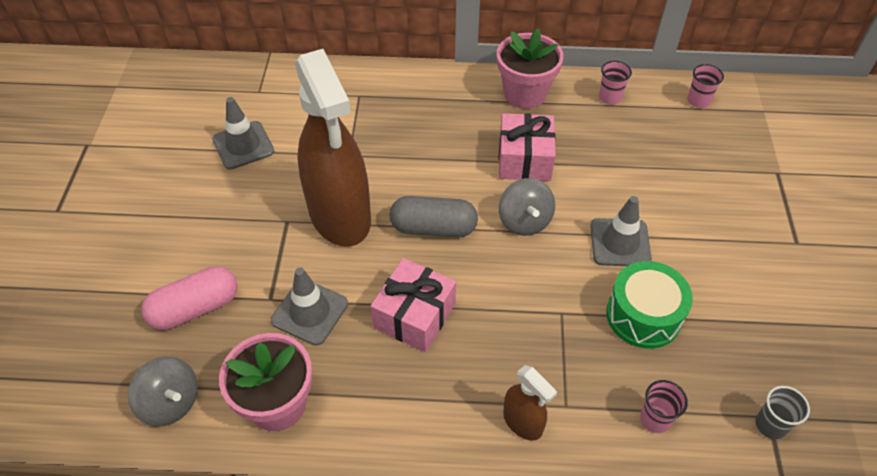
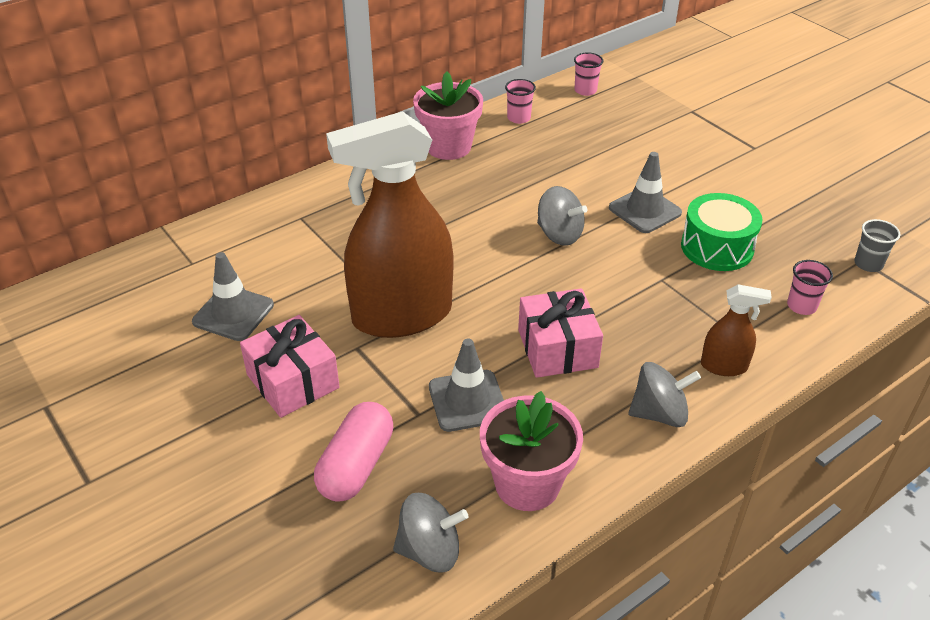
camera: 40 degrees left, 10 degrees down
brown spray bottle [295,49,371,247] -> brown spray bottle turned 135 degrees clockwise [326,111,453,338]
grey capsule [390,196,478,238] -> none
pink gift [498,113,556,181] -> pink gift moved to [240,315,340,418]
none -> grey spinning top [629,362,701,427]

